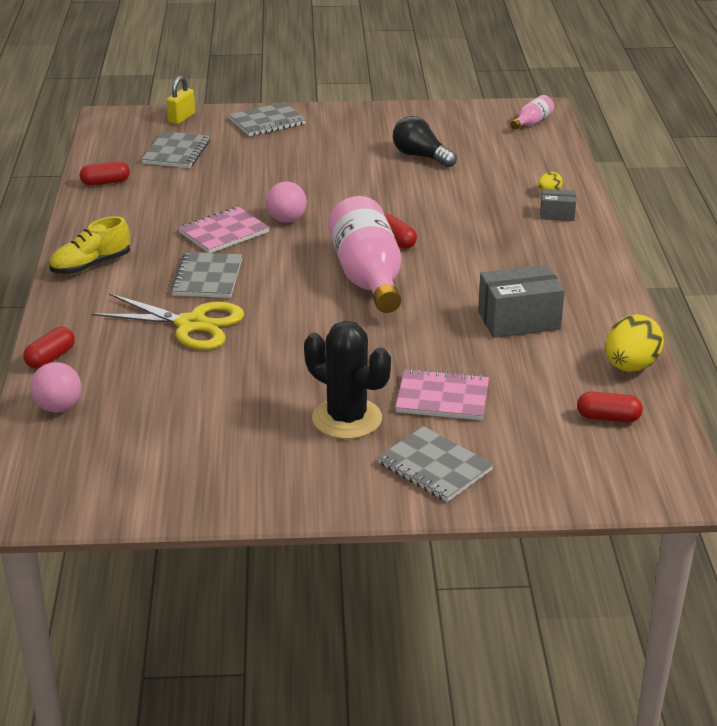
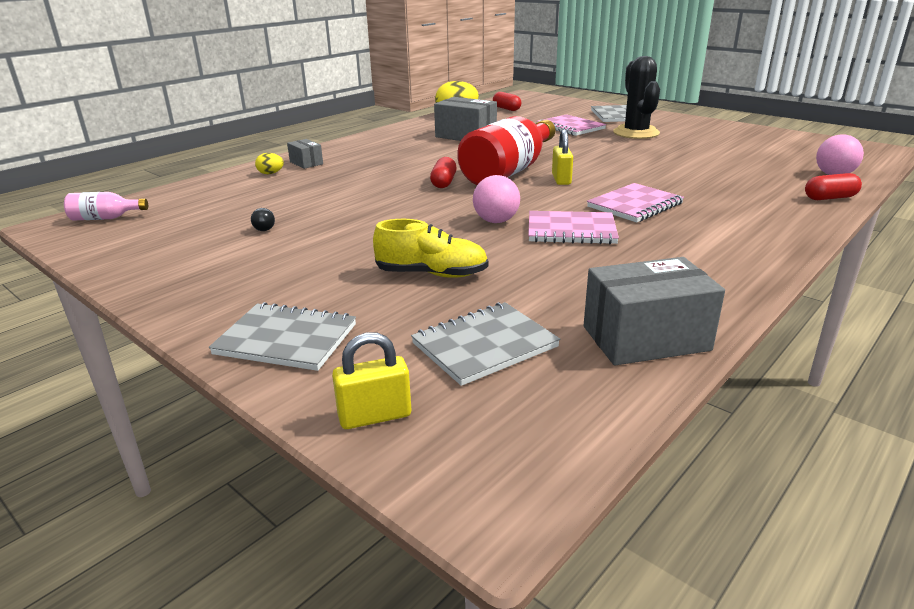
camera: 135 degrees left, 5 degrees down
yellow shoe [49,216,130,274] -> yellow shoe moved to [373,219,488,278]
red capsule [80,161,130,186] -> grey box [584,257,725,365]
yellow scissors [92,293,244,350] -> none
grey notebook [171,252,242,298] -> pink notebook [587,183,684,222]
pink bottle [328,196,401,313] -> red bottle [457,116,555,185]
black light bulb [393,116,457,168] -> black light bulb [251,208,275,231], size x0.47
none -> yellow padlock [552,130,573,185]

